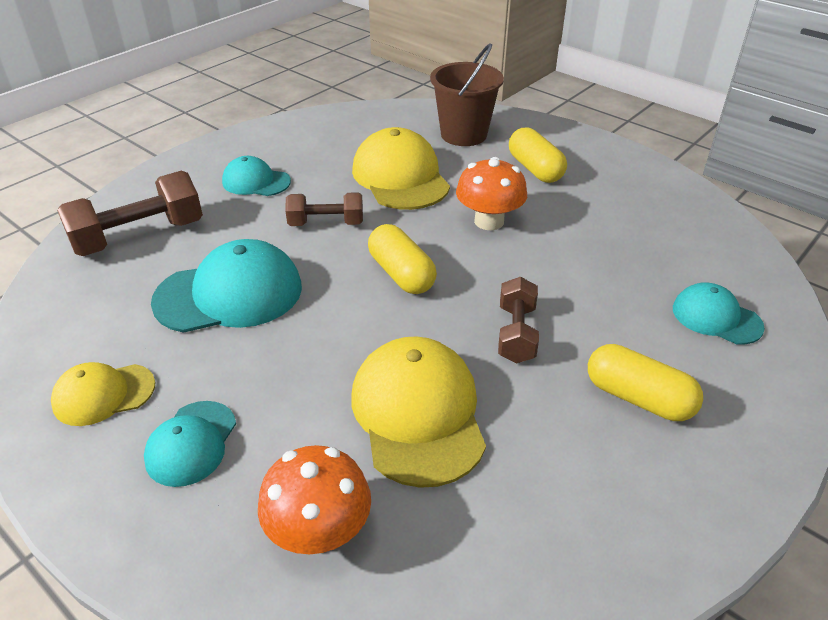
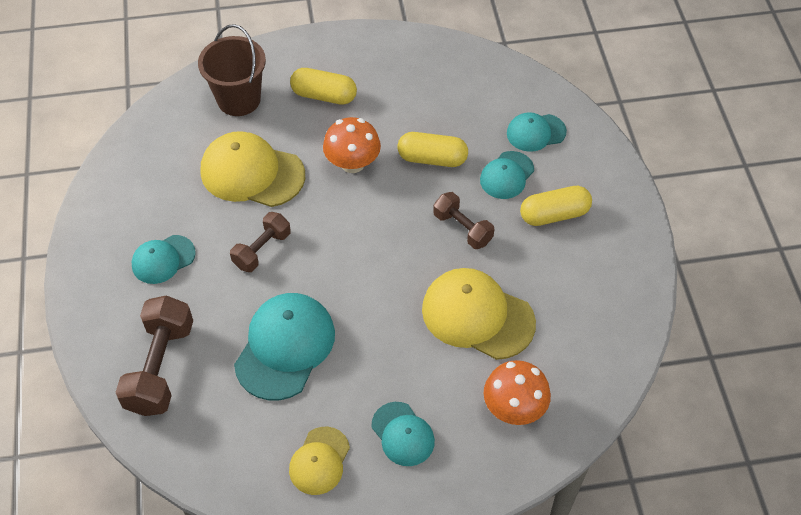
camera: 50 degrees left, 15 degrees up
yellow capsule [368,224,437,294] -> yellow capsule moved to [398,132,468,167]
none -> turquoise cap [480,151,534,199]

